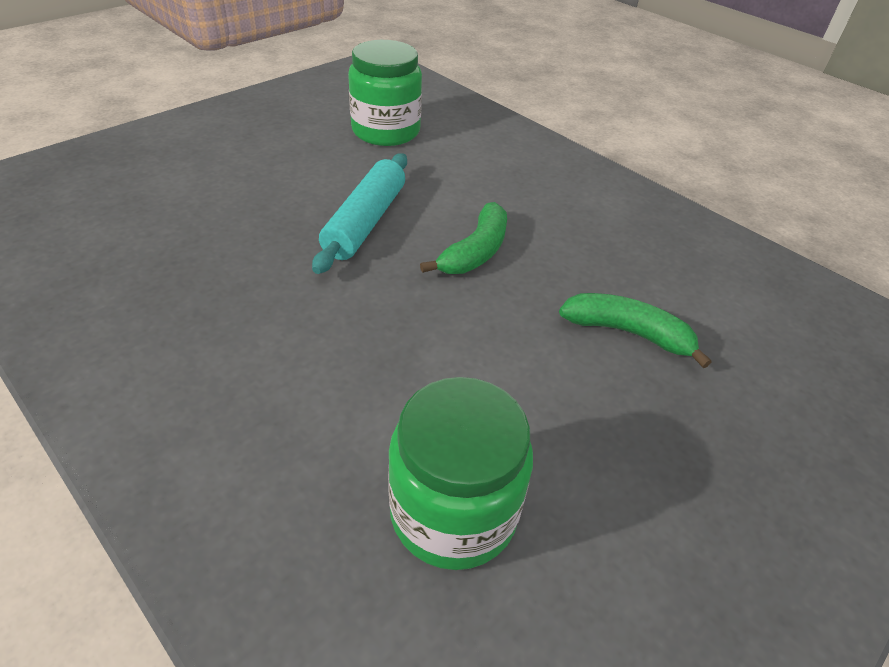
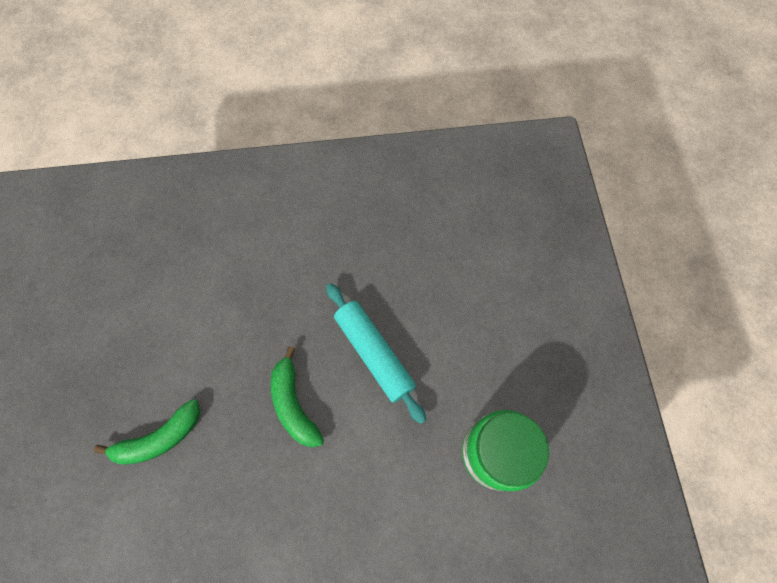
camera: 130 degrees right, 25 degrees up
green jar [388,377,533,570] -> none

